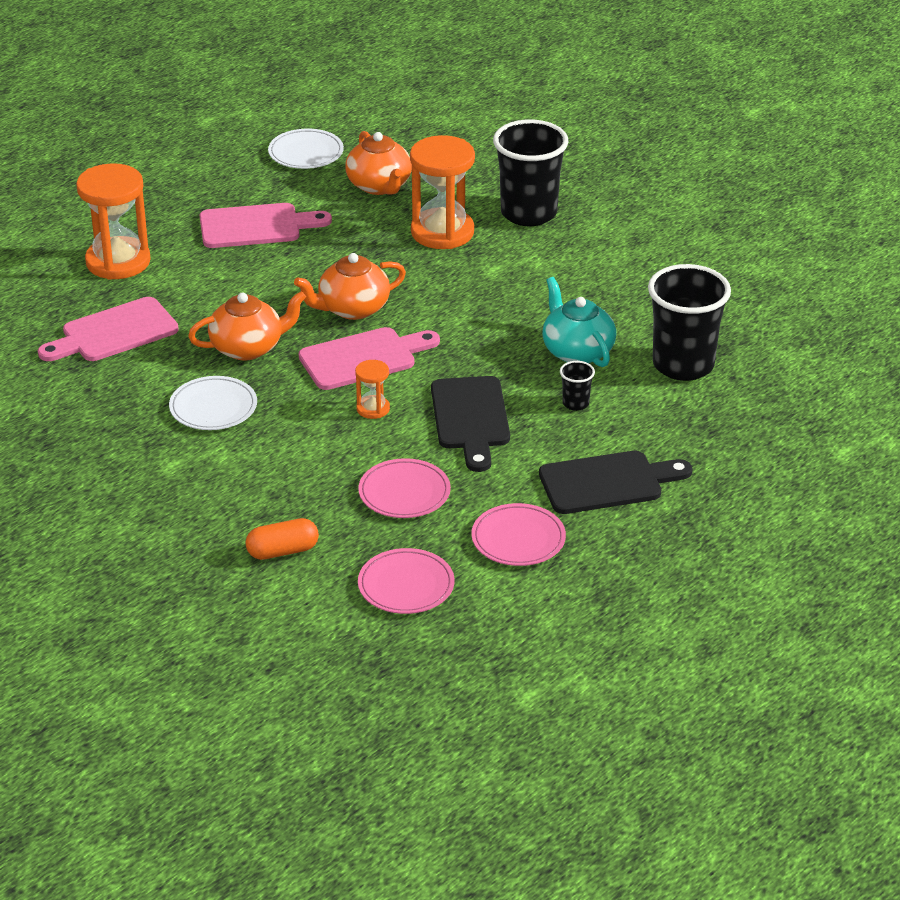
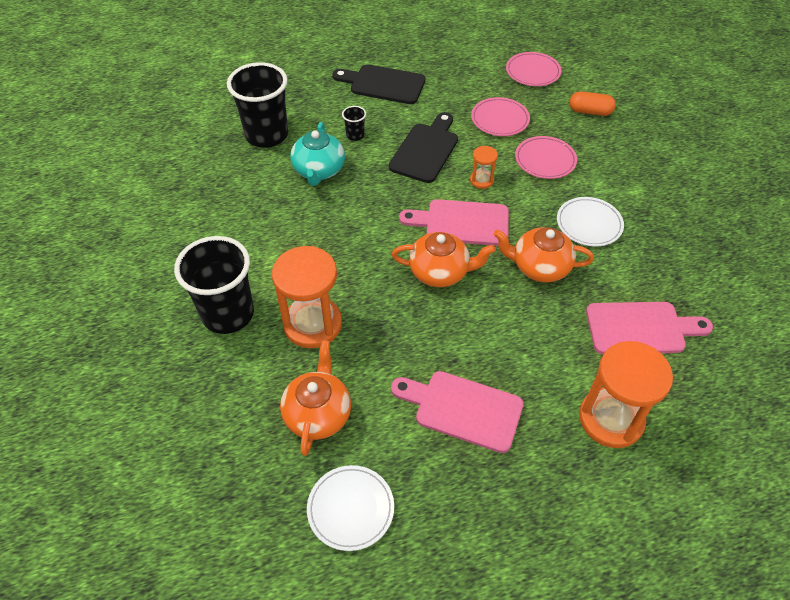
camera: 150 degrees left, 15 degrees up
pink plate [471,503,566,566] -> pink plate moved to [515,136,577,179]

